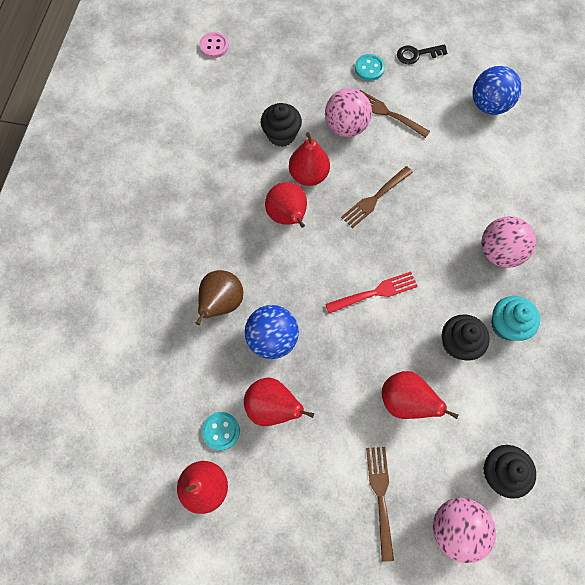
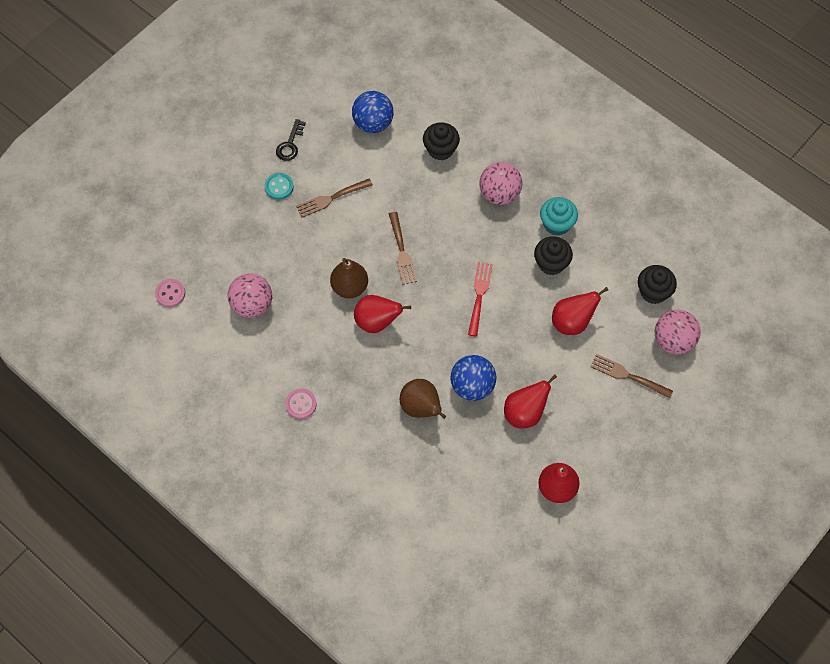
camera: 60 degrees left, 5 degrees down
turquoise button [202,412,240,450] -> none
black cupcake [261,103,302,147] -> black cupcake moved to [423,122,460,161]
red pear [289,132,330,186] -> brown pear [330,258,368,298]
pink ball [325,88,372,137] -> pink ball moved to [228,274,272,318]
none -> pink button [285,389,317,419]

